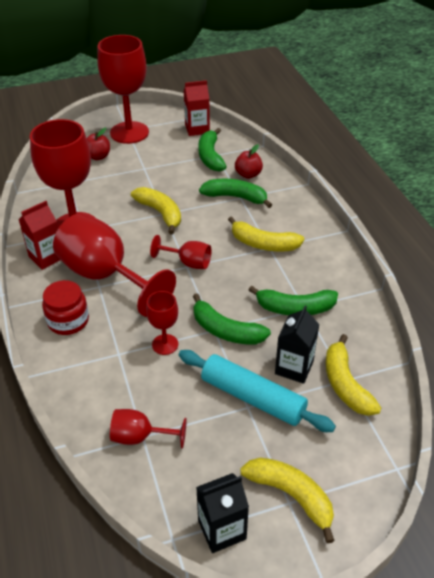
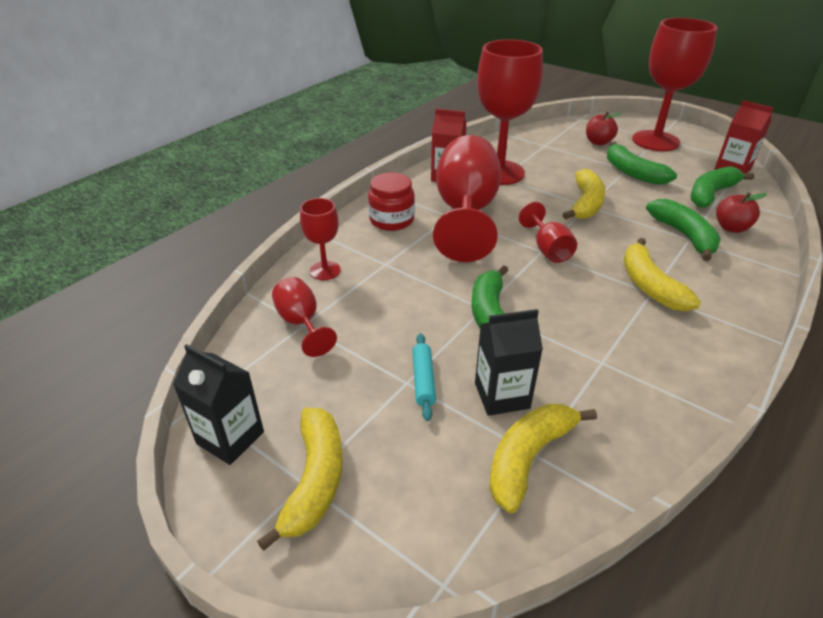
camera: 55 degrees right, 5 degrees down
red goblet [146,291,178,355] -> red goblet moved to [300,198,341,280]
turquoise rolling pin [179,350,336,432] -> turquoise rolling pin [412,333,436,421], size x0.49
green banana [249,286,338,315] -> green banana moved to [607,141,677,185]

